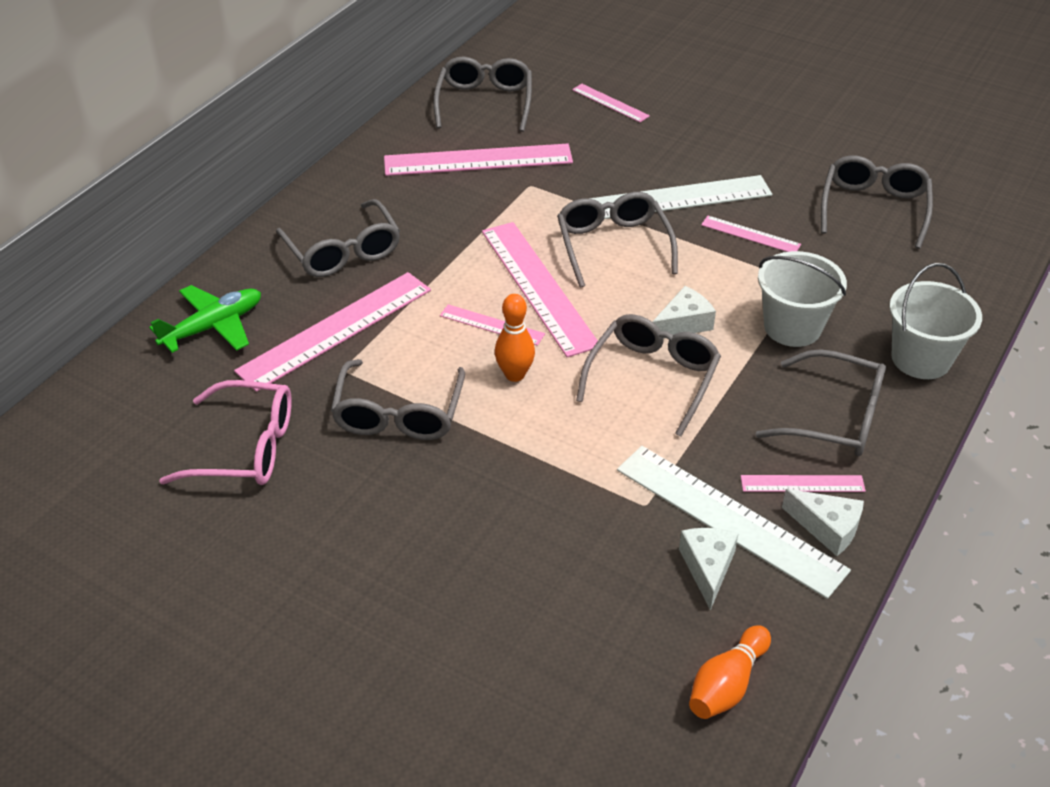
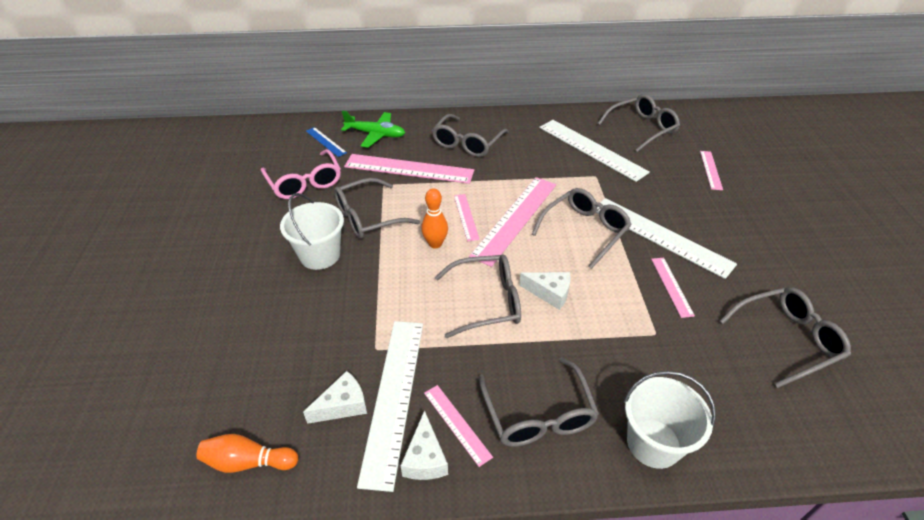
camera: 55 degrees right, 0 degrees up
pink ruler [384,143,573,176] -> white ruler [539,120,650,182]
white bucket [758,251,847,347] -> white bucket moved to [280,193,344,270]
none -> blue ruler [306,127,347,157]

